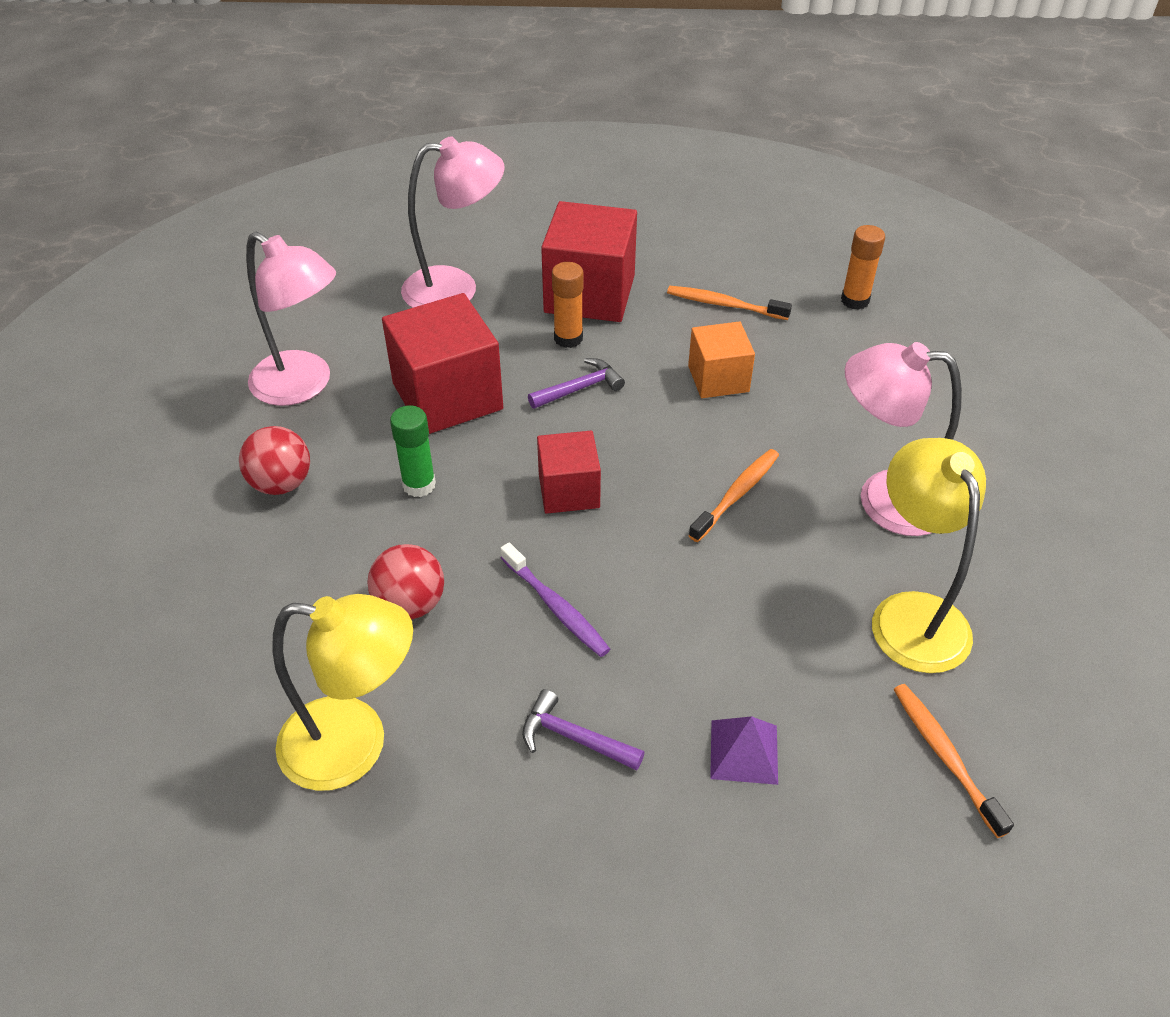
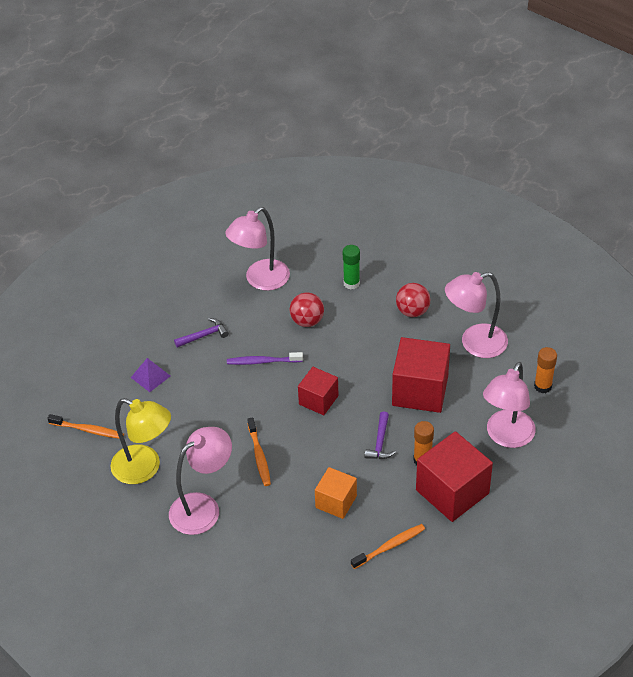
camera: 130 degrees right, 0 degrees up
yellow lamp [272,594,413,791] -> pink lamp [225,207,290,291]
green glue stick [390,406,436,497] -> green glue stick moved to [343,245,360,289]
orange glue stick [841,225,885,310] -> orange glue stick moved to [534,347,557,393]

